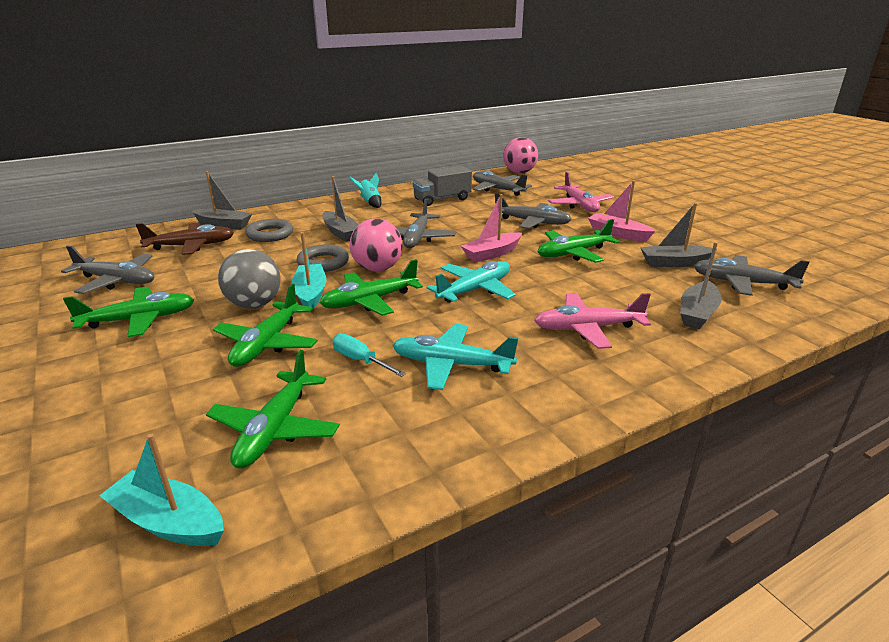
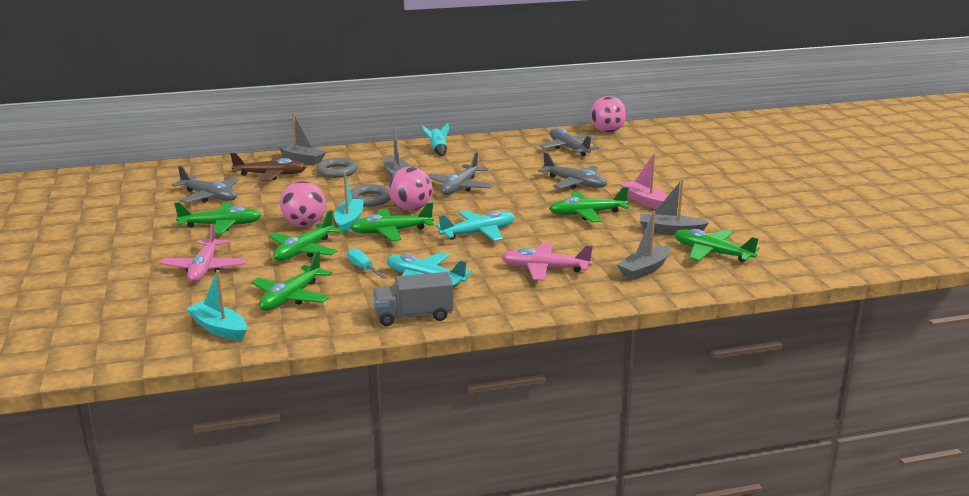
camera: 15 degrees right, 5 degrees down
grey ball [218,249,281,309] -> pink ball [280,181,326,227]
grey truck [413,166,472,206] -> grey truck moved to [373,272,454,326]
pink boat [461,194,522,262] -> none
pink plane [548,172,614,212] -> pink plane moved to [160,223,246,282]
grey plane [694,255,810,296] -> green plane [674,229,760,262]

